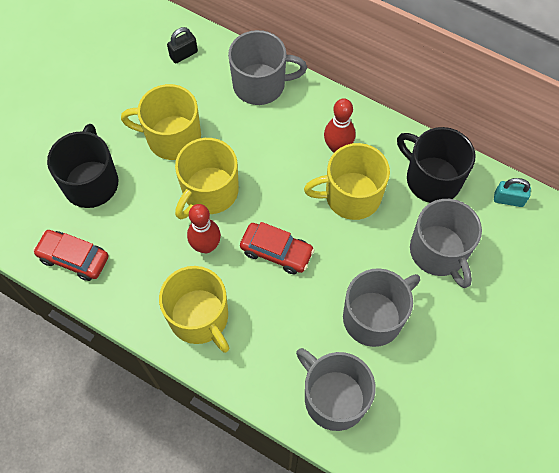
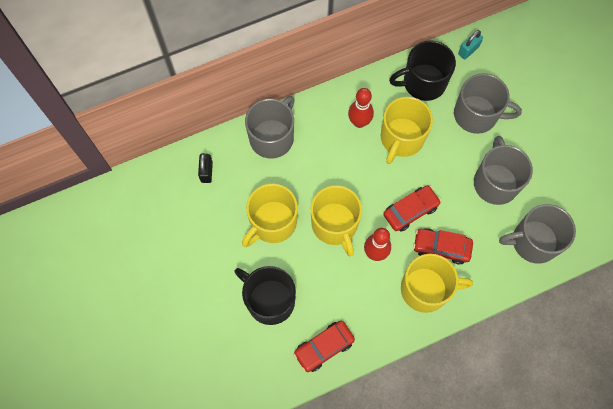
camera: 55 degrees left, 5 degrees up
none -> red car [413,228,473,264]

